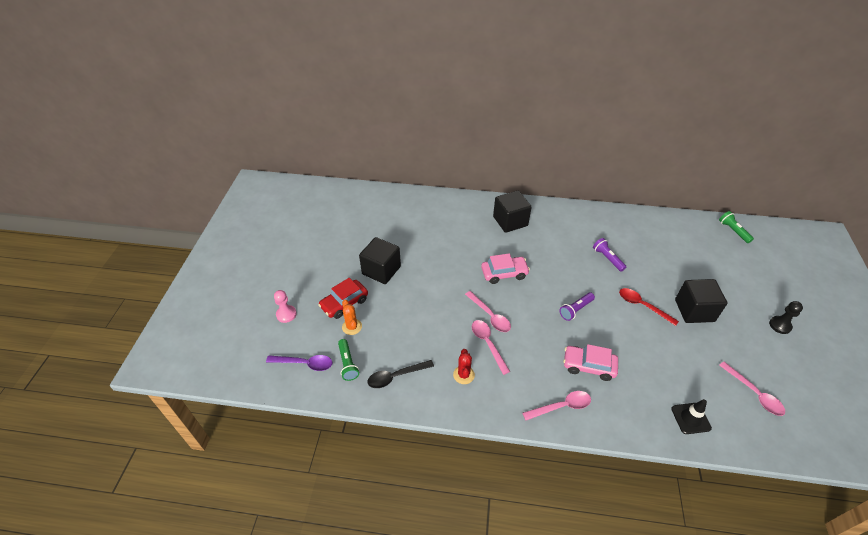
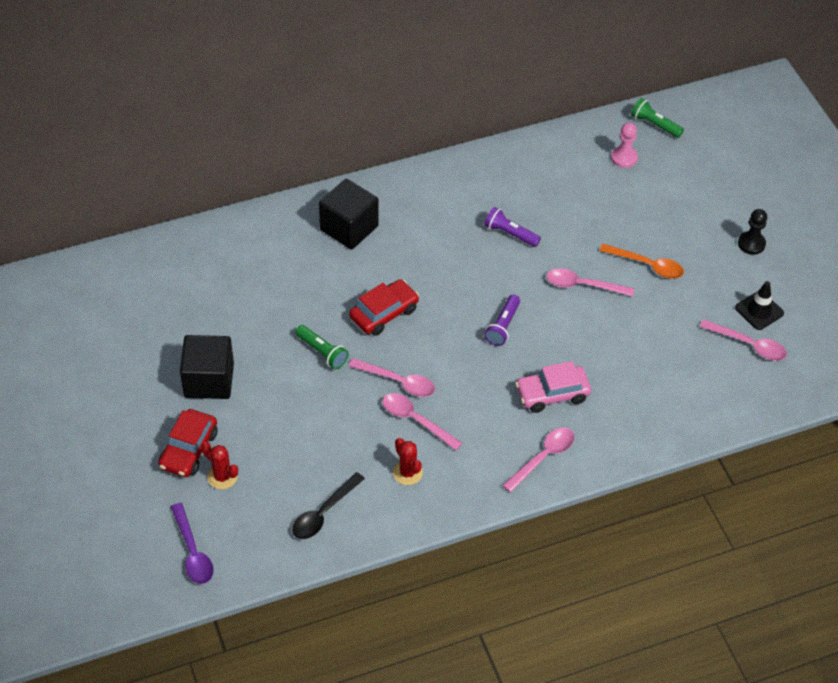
camera: 30 degrees left, 5 degrees up
purple spoon [266,355,332,371] -> purple spoon turned 90 degrees clockwise [171,503,214,584]
pink pawn [274,290,297,323] -> pink pawn moved to [611,123,638,168]
green flashlight [338,339,359,381] -> green flashlight moved to [295,325,348,369]
orange cactus [342,299,362,335] -> red cactus [201,442,238,489]
pink car [481,253,530,284] -> red car [349,279,419,336]
red spoon [619,288,679,326] -> pink spoon [547,268,634,296]
black traffic cone [671,399,712,434] -> black traffic cone moved to [735,281,784,330]
black cube [675,279,728,323] -> orange spoon [599,244,684,279]

